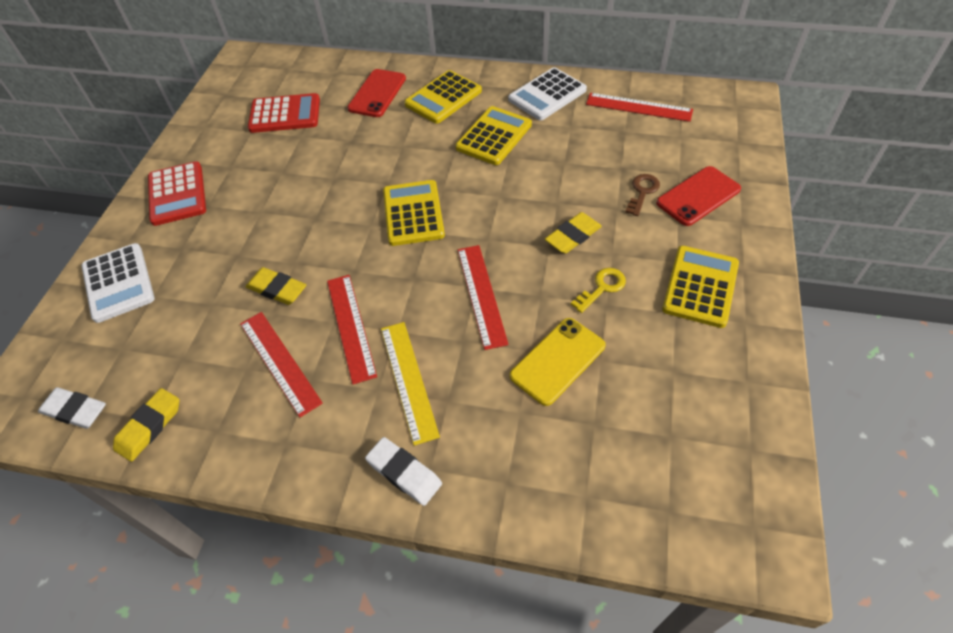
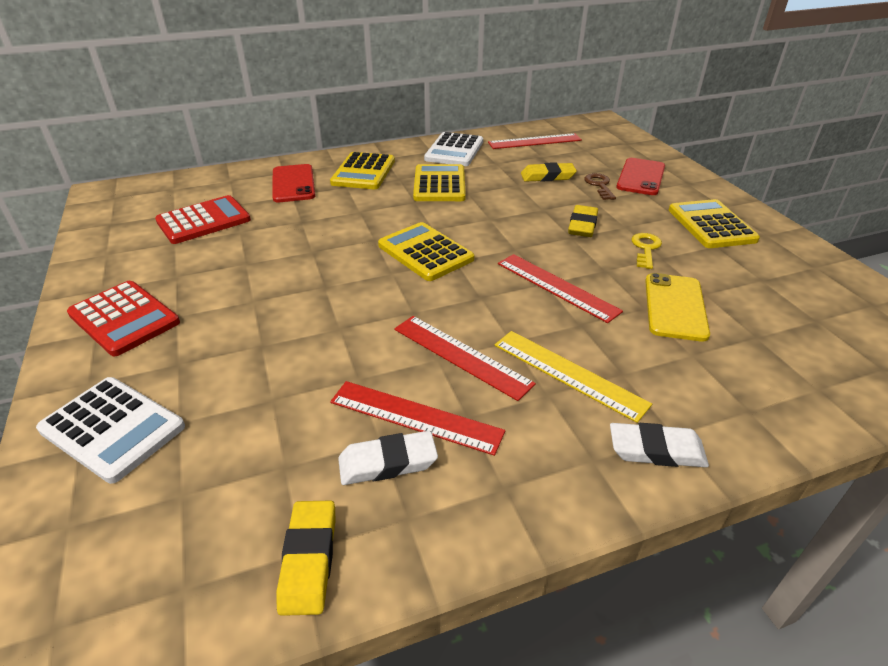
camera: 35 degrees left, 15 degrees down
white eraser [38,387,106,429] -> white eraser moved to [338,431,438,485]
yellow eraser [246,267,306,305] -> yellow eraser moved to [521,162,577,182]

